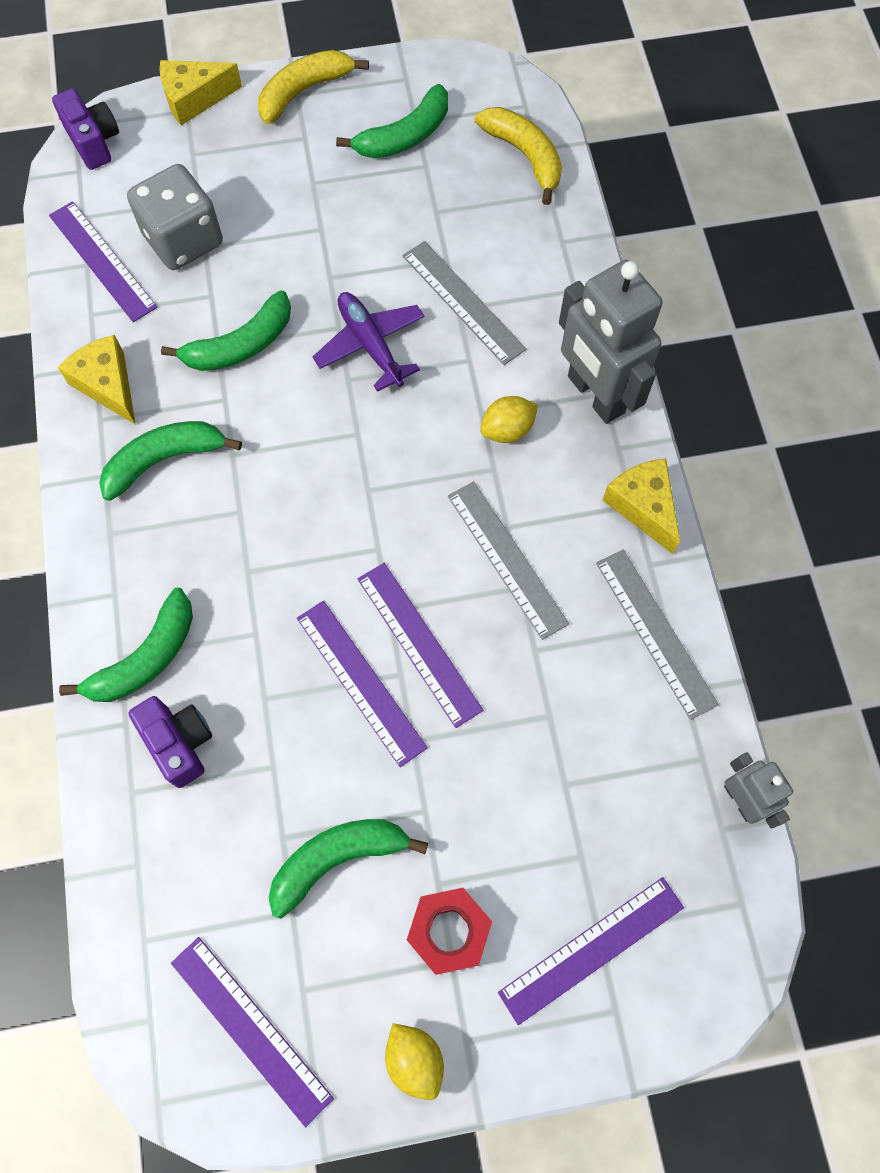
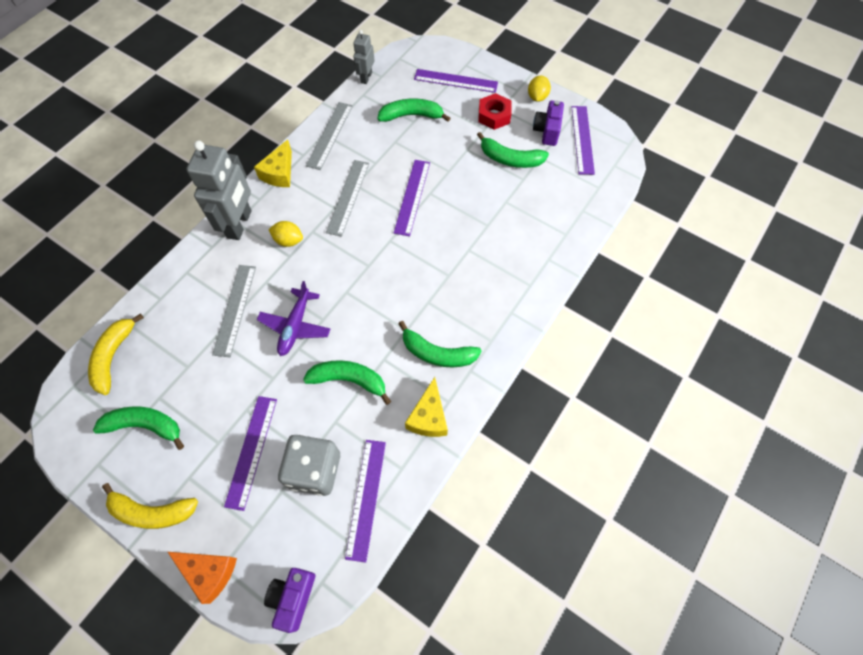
camera: 135 degrees left, 5 degrees down
green banana [59,588,193,702] -> green banana moved to [377,99,451,122]
purple camera [128,696,212,788] -> purple camera moved to [533,100,564,146]
yellow cheese [159,60,242,125] -> orange cheese [168,552,237,604]
purple ruler [297,601,428,767] -> purple ruler moved to [224,396,277,511]

